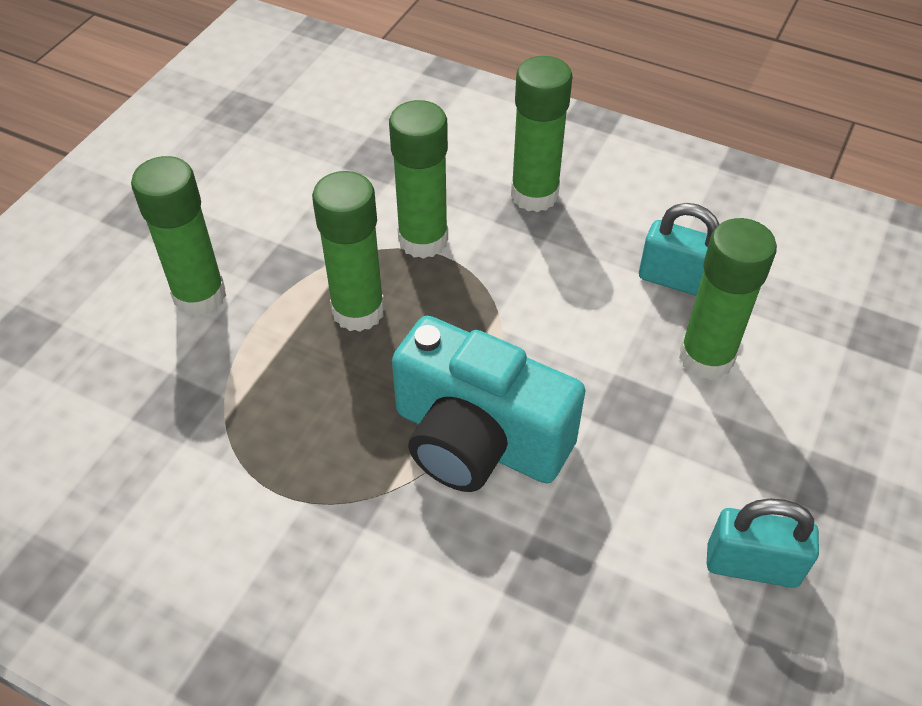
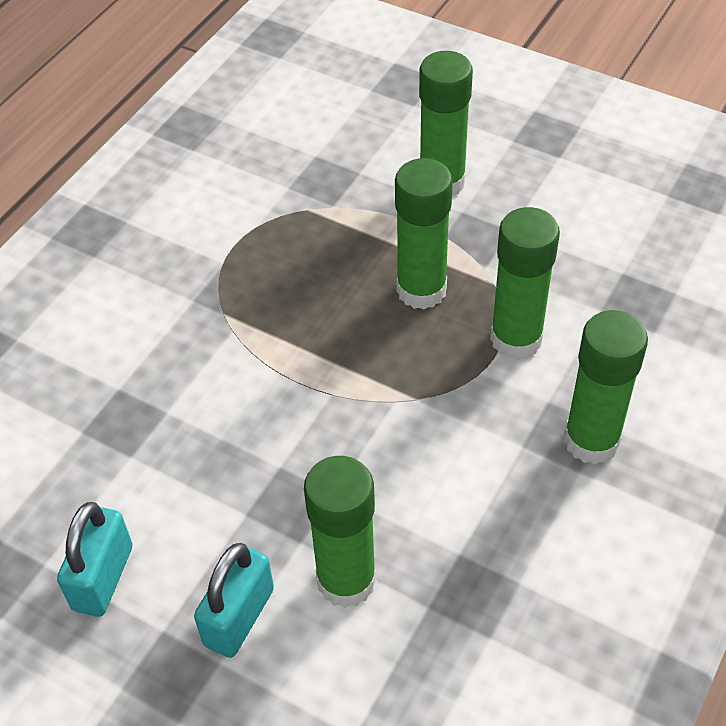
camera: 95 degrees right, 0 degrees up
turquoise camera [392,316,586,492] -> none
turquoise padlock [639,203,720,296] -> turquoise padlock moved to [194,543,274,658]

